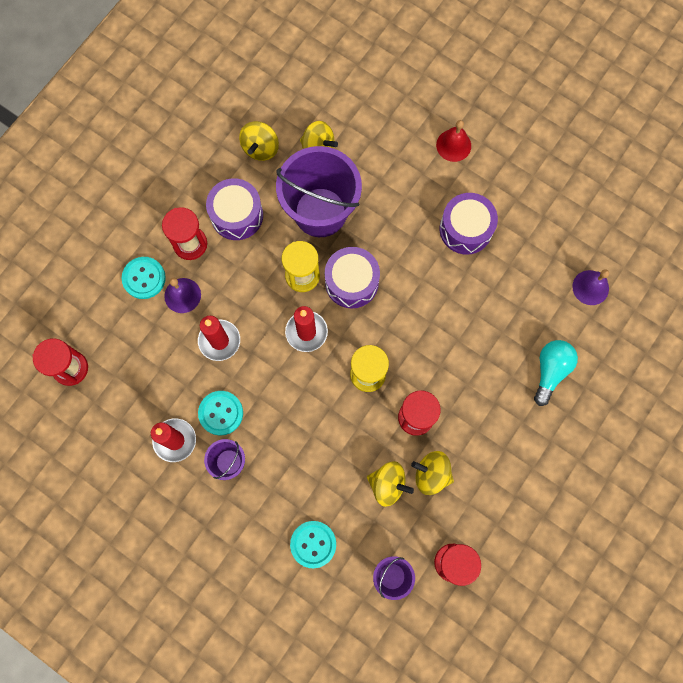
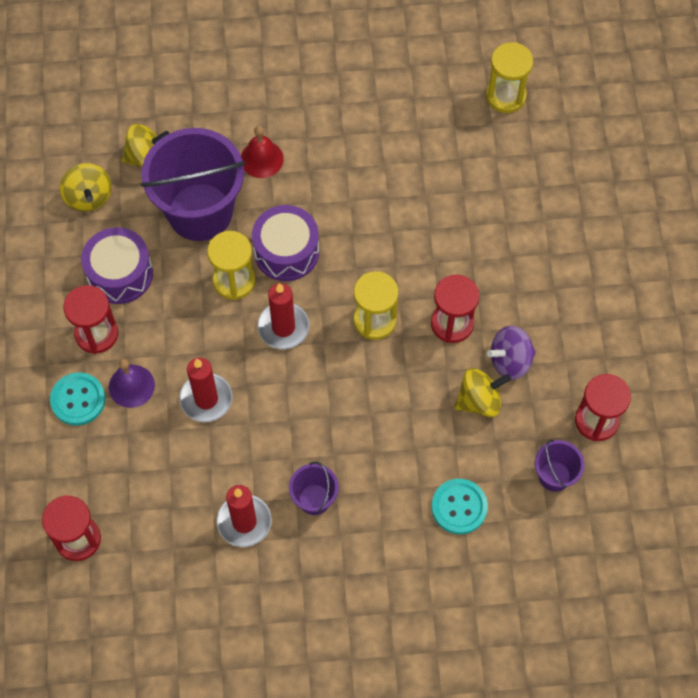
camera: 40 degrees left, 10 degrees down
turquoise button [198,391,243,436] -> none
yellow spinning top [411,451,454,495] -> purple spinning top [487,326,536,380]
red bell [436,120,471,162] -> red bell moved to [241,126,284,178]
purple drum [440,193,498,255] -> none
turquoise light bulb [534,340,578,406] -> none
purple bell [572,269,609,305] -> yellow hourglass [486,42,533,113]

